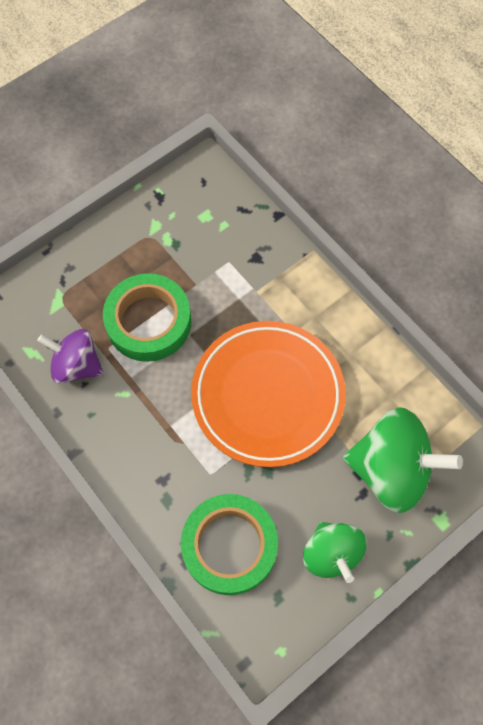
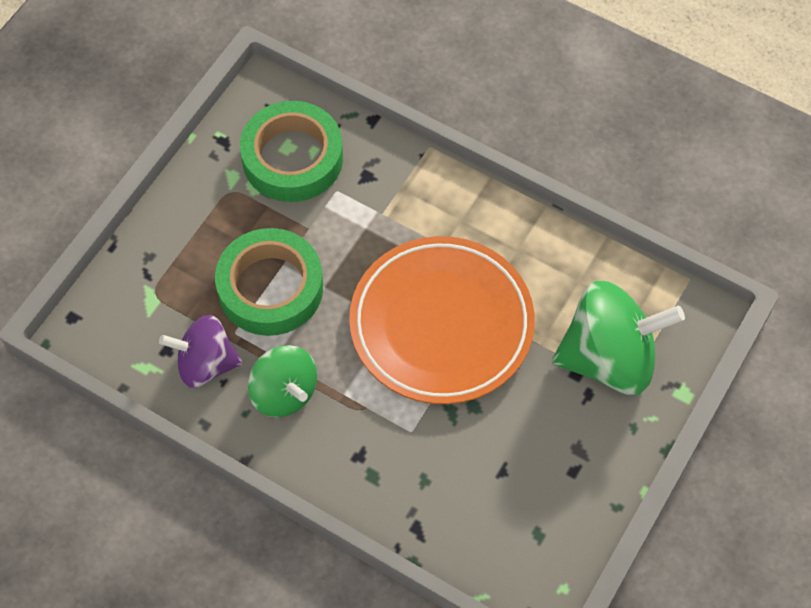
camera: 20 degrees left, 5 degrees down
green tape [181,494,278,595] -> green tape moved to [240,101,343,202]
green spinning top [303,522,367,583] -> green spinning top moved to [248,345,317,417]

